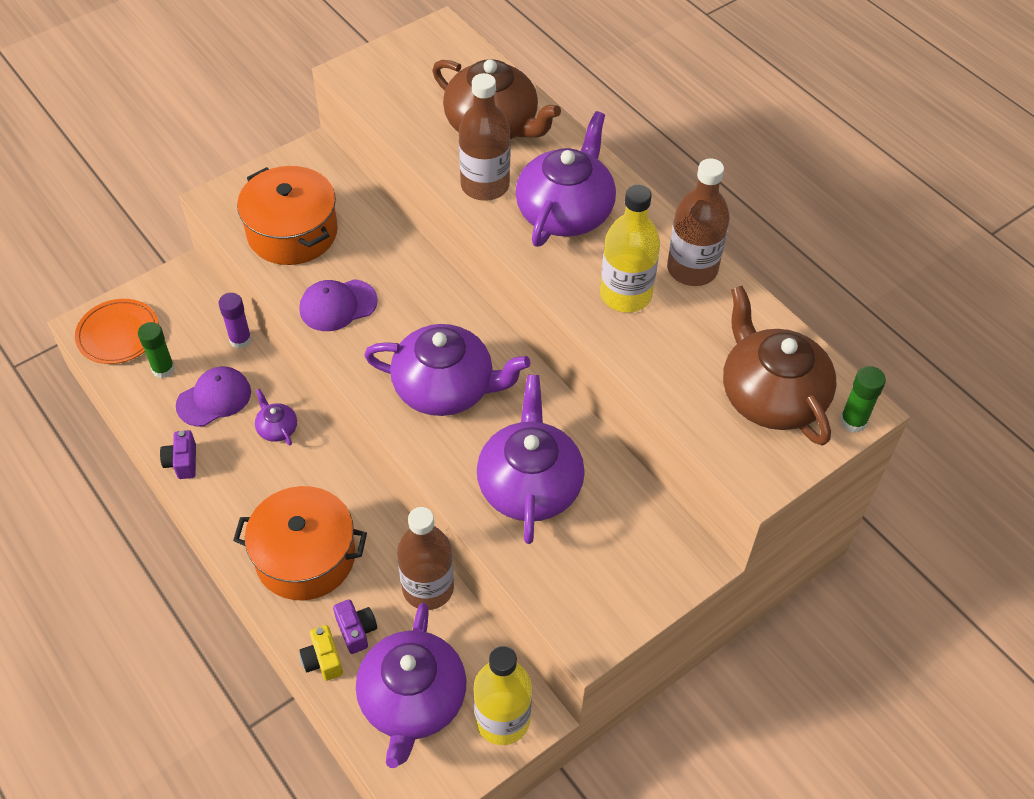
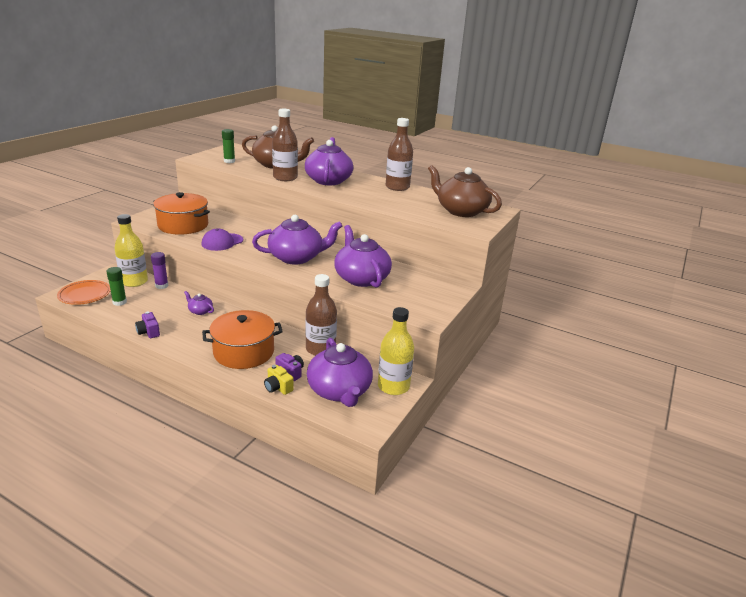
camera: 25 degrees left, 25 degrees down
purple cap [176,367,251,426] -> none
yellow bottle [600,185,660,313] -> yellow bottle moved to [114,214,148,287]
green glue stick [840,366,886,433] -> green glue stick moved to [222,129,235,163]

